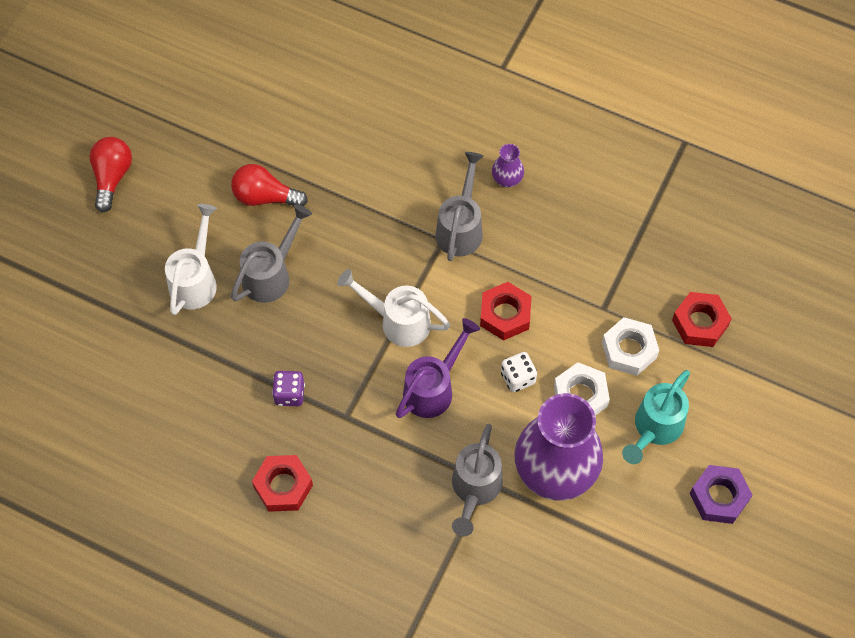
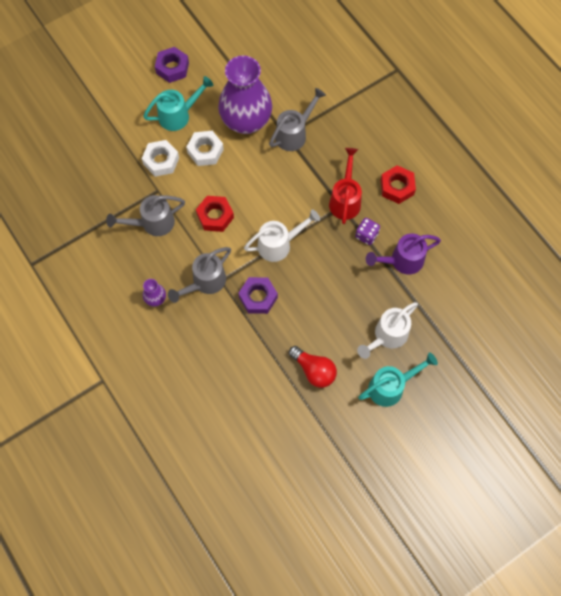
camera: 150 degrees left, 5 degrees up
red light bulb [90,137,132,213] -> none
grey watering can [231,204,312,303] -> grey watering can moved to [106,195,185,236]
white watering can [337,269,450,347] -> white watering can turned 75 degrees counterclockwise [244,209,320,262]
purple watering can [396,318,480,418] -> purple watering can moved to [366,233,441,274]
white dice [501,352,537,392] -> none
red nut [672,292,732,347] -> none
none -> purple nut [238,277,278,314]
none -> red watering can [329,148,362,224]
none -> turquoise watering can [358,352,438,407]

